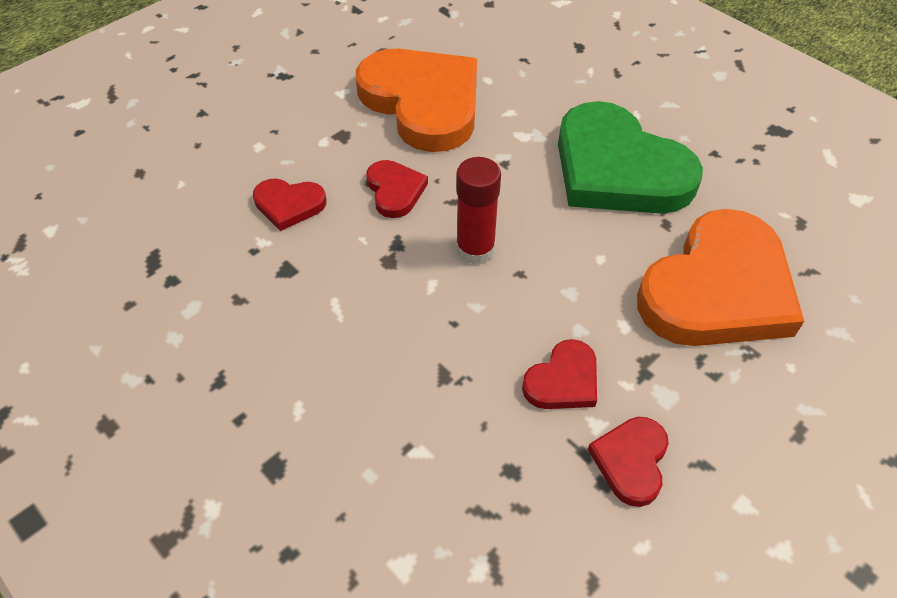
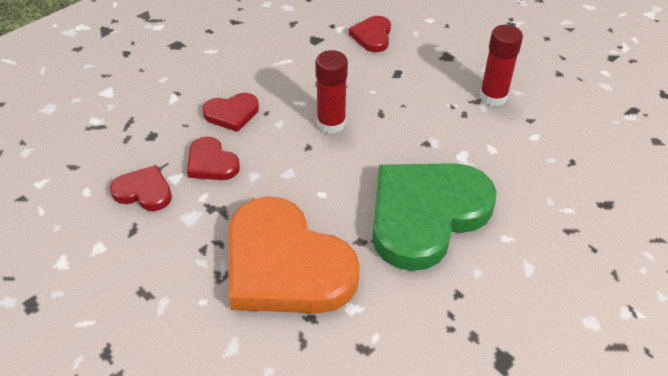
camera: 90 degrees right, 5 degrees down
orange heart [356,49,477,152] -> red glue stick [480,25,523,106]
red heart [366,160,428,218] -> red heart moved to [203,93,259,132]

